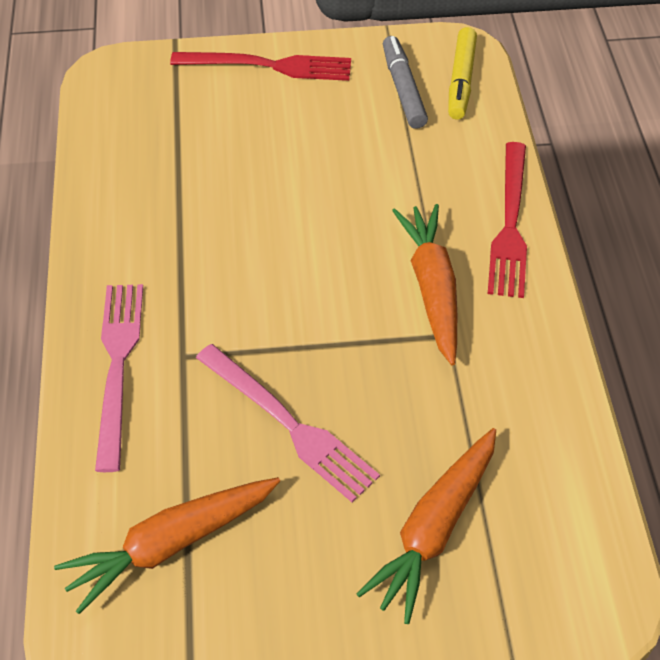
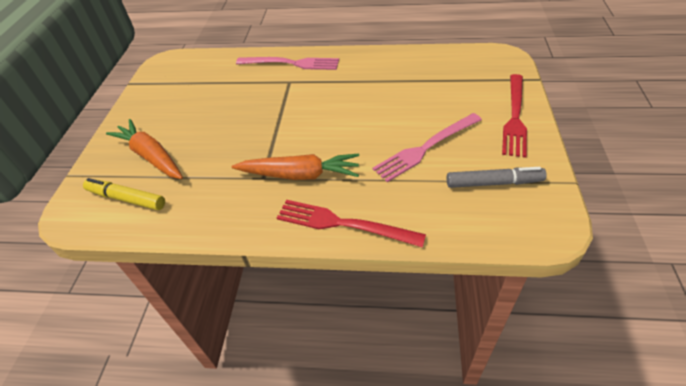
camera: 105 degrees right, 5 degrees down
orange carrot [54,477,280,614] -> none
pink fork [196,344,380,502] -> pink fork moved to [373,113,482,182]
yellow marker [448,27,477,120] -> yellow marker moved to [83,178,165,210]

